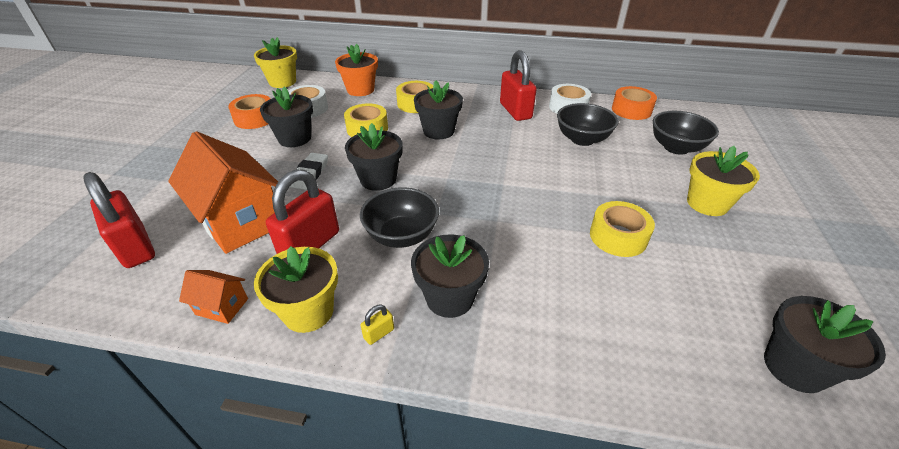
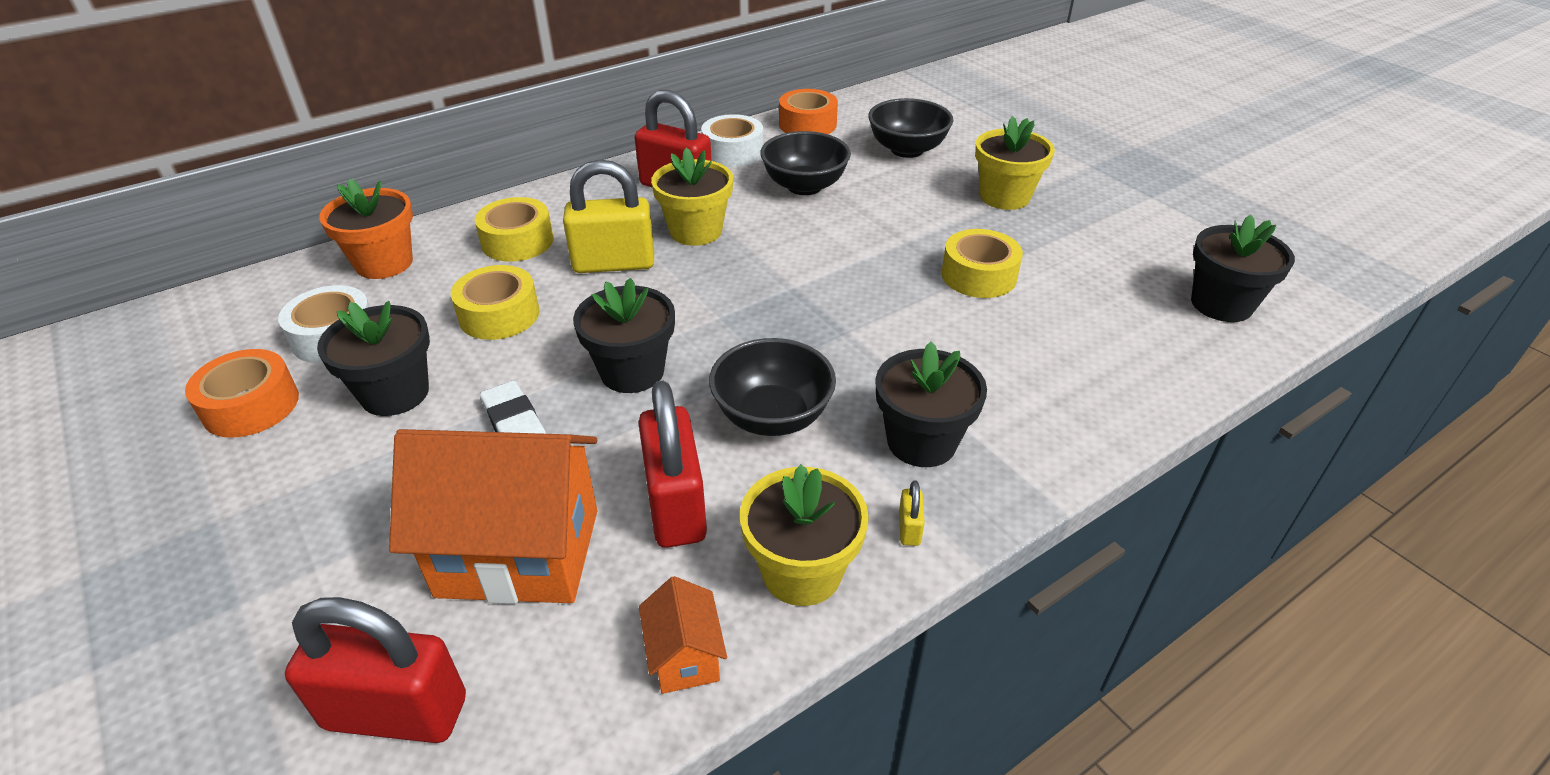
camera: 45 degrees left, 0 degrees up
orange house [179,270,248,324] -> orange house turned 75 degrees counterclockwise [639,576,727,694]
yellow flower pot [254,37,297,88] -> yellow flower pot moved to [651,148,733,246]
black flower pot [414,80,463,139] -> yellow padlock [563,159,654,273]

